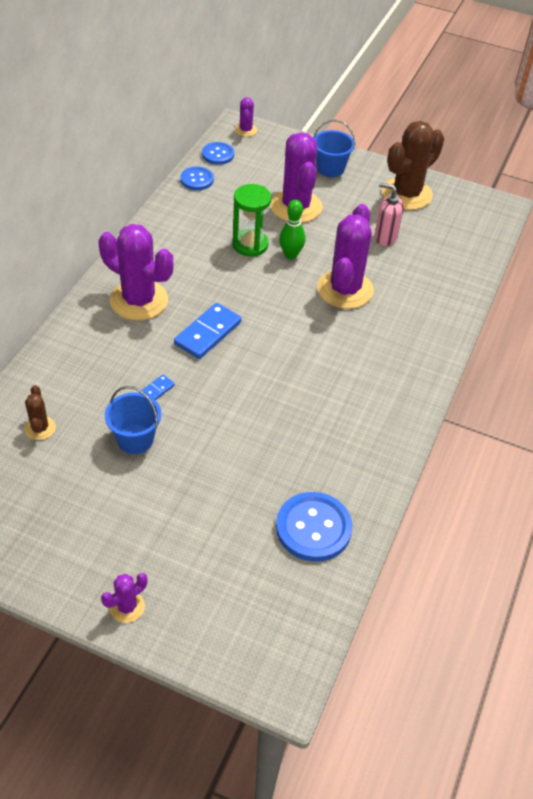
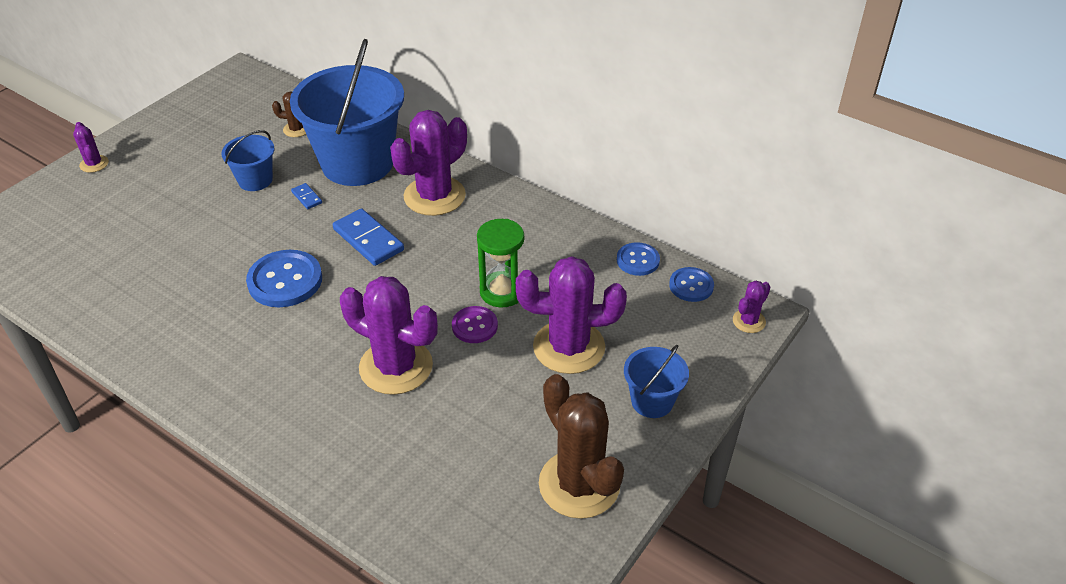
camera: 105 degrees right, 5 degrees down
purple cactus [235,97,257,137] -> purple cactus turned 60 degrees counterclockwise [733,281,771,333]
blue button [276,492,352,562] -> blue button moved to [246,250,322,307]
green bowling pin [279,200,305,259] -> purple button [452,306,498,343]
pink soap dispenser [374,183,404,246] -> none
none -> blue bucket [290,39,404,186]

